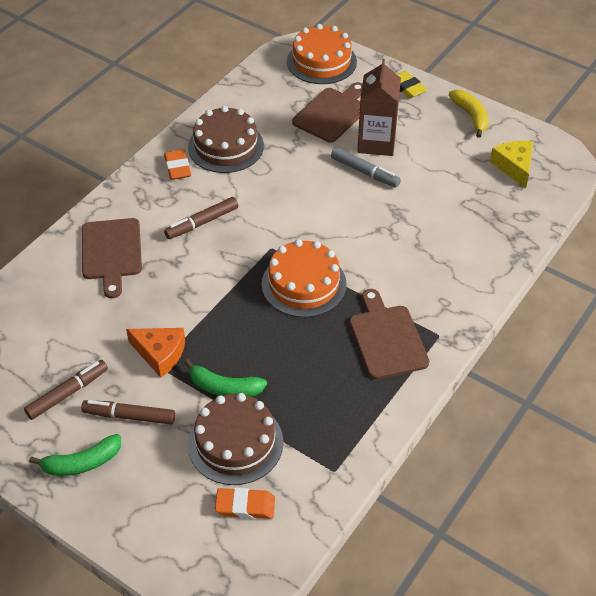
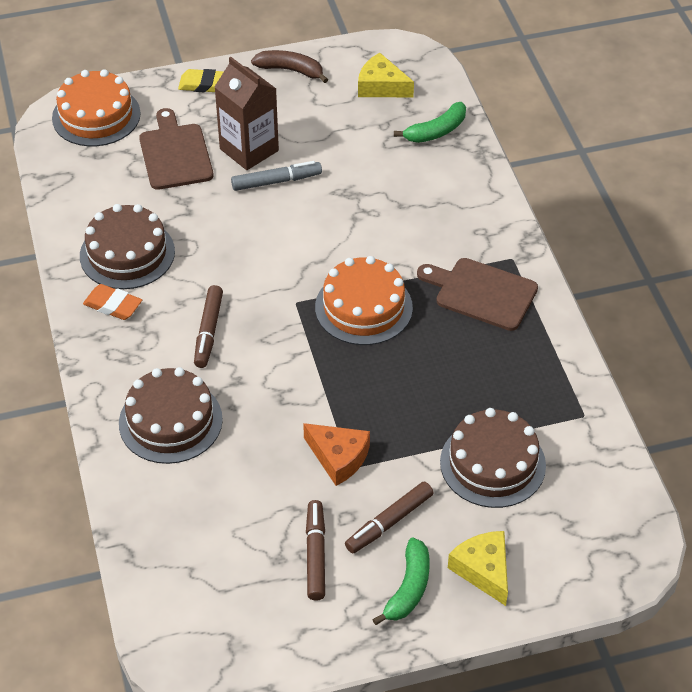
camera: 50 degrees left, 0 degrees up
brown cutting board [82,218,142,298] -> brown cake [119,367,223,464]
orange cheese [126,328,185,378] -> orange cheese turned 60 degrees clockwise [303,423,370,486]
green banana [184,359,267,397] -> green banana moved to [394,102,466,143]
orange eraser [215,488,275,519] -> none
yellow banana [449,89,489,138] -> brown banana [251,50,328,83]
none -> yellow cheese [448,531,508,606]

